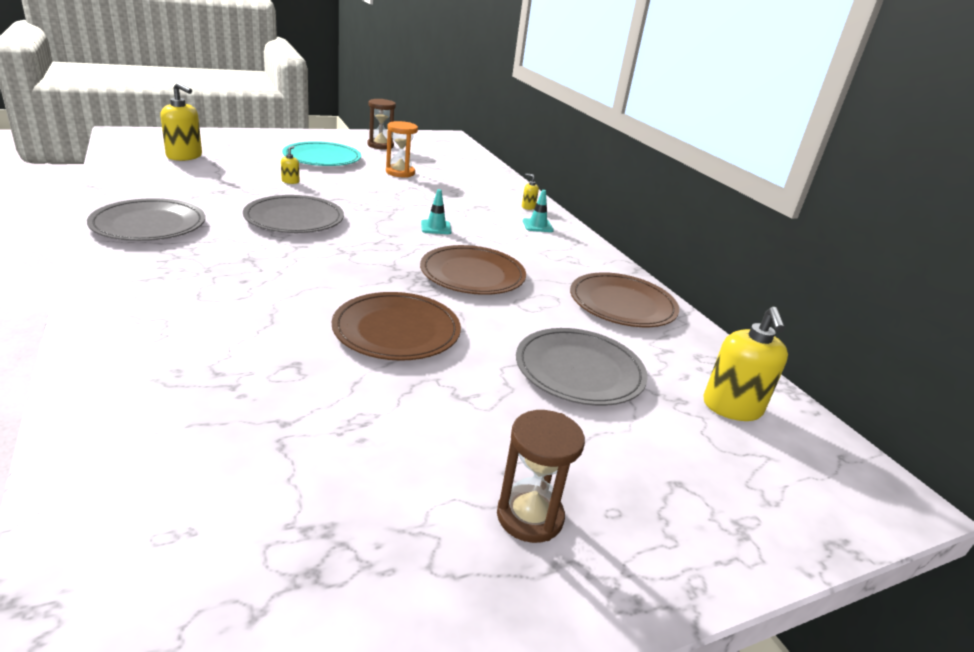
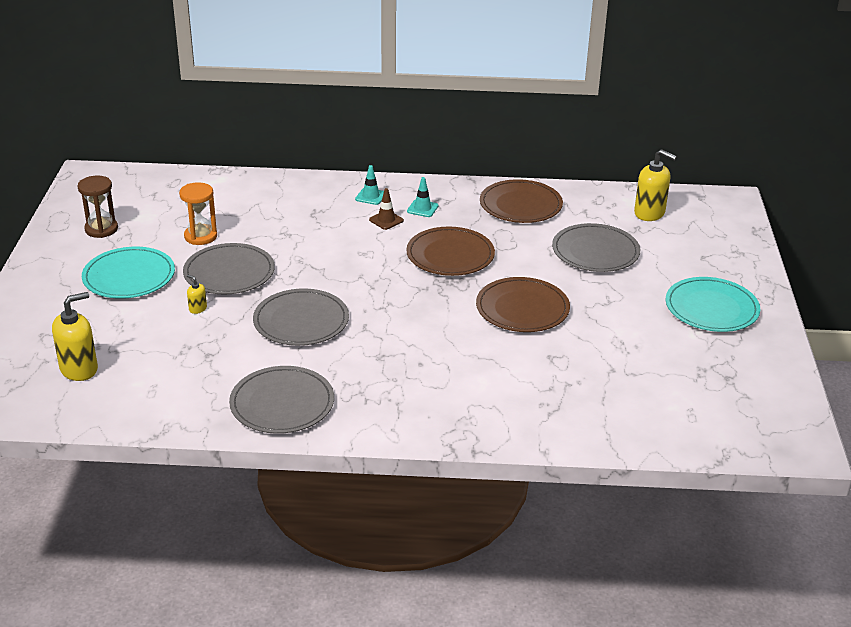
camera: 60 degrees left, 5 degrees up
turquoise traffic cone [421,189,452,234] -> turquoise traffic cone moved to [407,177,438,217]
brown hourglass [497,410,585,543] -> turquoise plate [666,277,760,332]
yellow soap dispenser [522,174,539,210] -> none
none -> grey plate [183,243,275,294]
none -> brown traffic cone [369,188,404,230]

